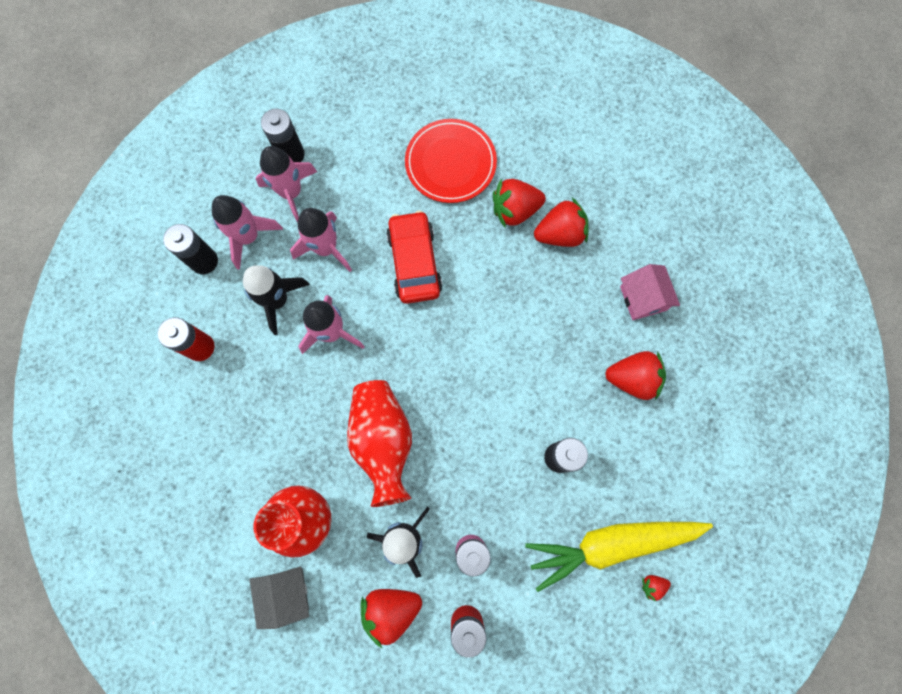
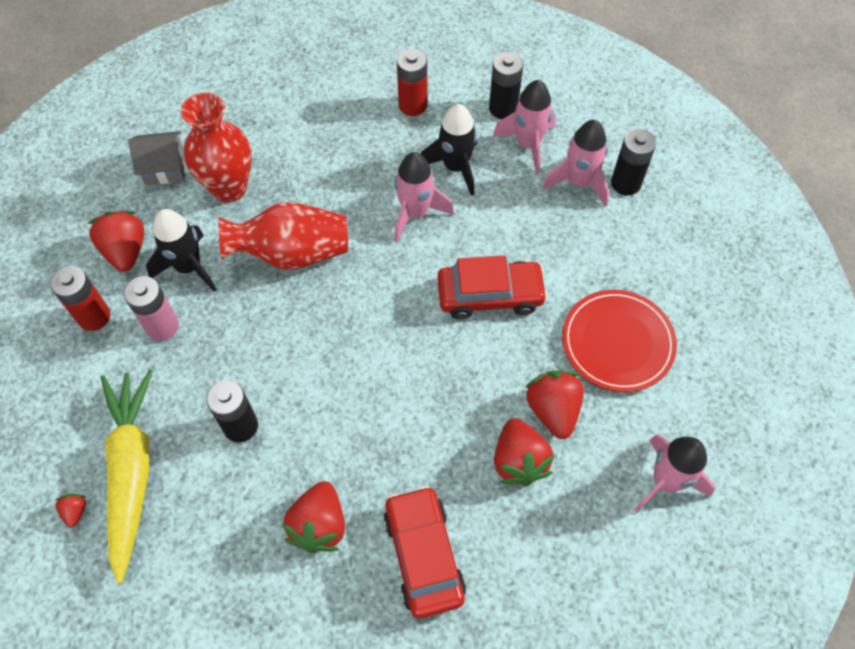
camera: 95 degrees right, 15 degrees down
pink rocket [290,208,352,272] -> pink rocket moved to [634,434,715,513]
pink house [620,264,680,320] -> red car [383,486,466,618]

